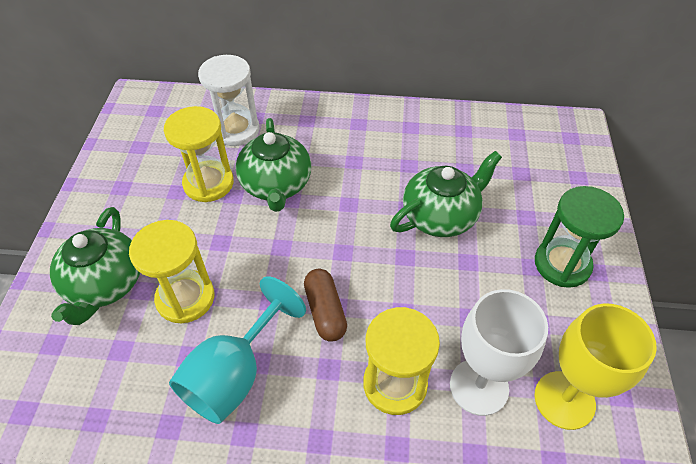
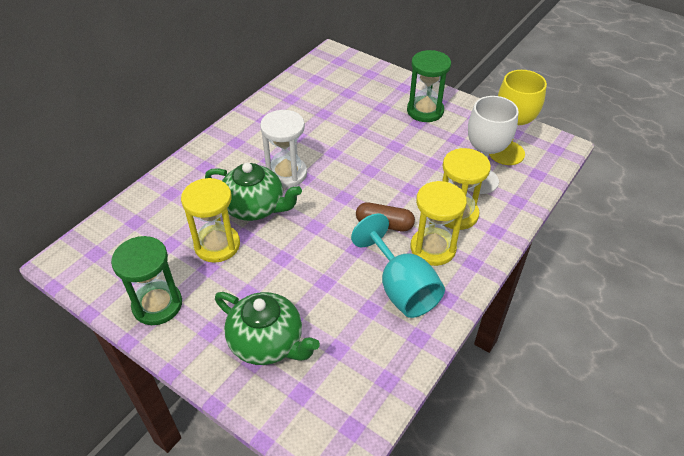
camera: 60 degrees left, 5 degrees down
yellow hourglass [129,220,215,323] -> yellow hourglass moved to [410,181,467,266]
white hourglass [198,55,260,146] -> white hourglass moved to [260,110,307,188]
green teapot [390,151,502,237] -> none
none -> green hourglass [111,236,182,325]

